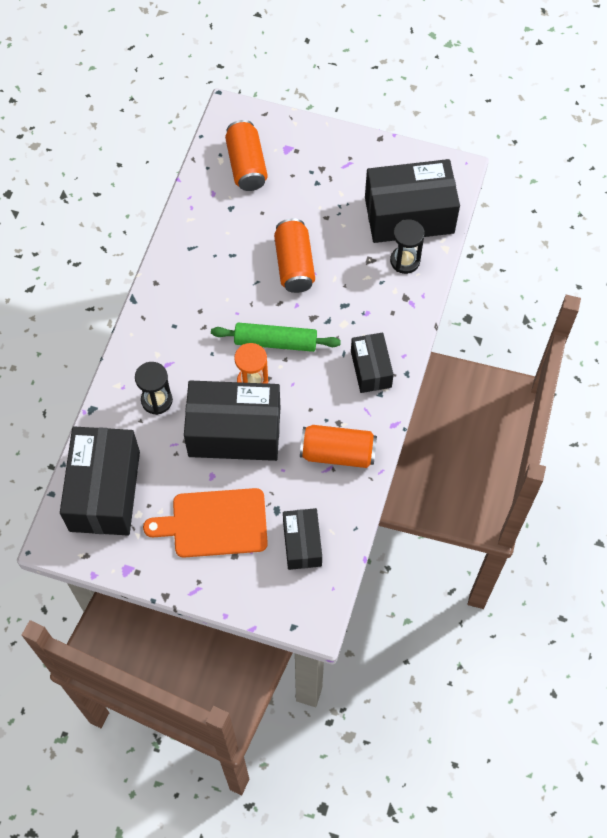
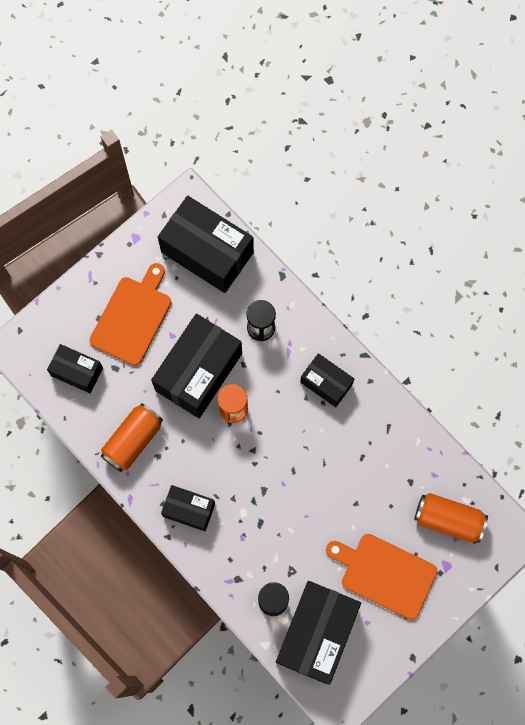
camera: 120 degrees right, 10 degrees up
green rolling pin [211,323,341,352] -> none
orange can [274,218,315,293] -> none
none -> black box [300,353,354,407]
none -> orange cutting board [326,534,437,620]

